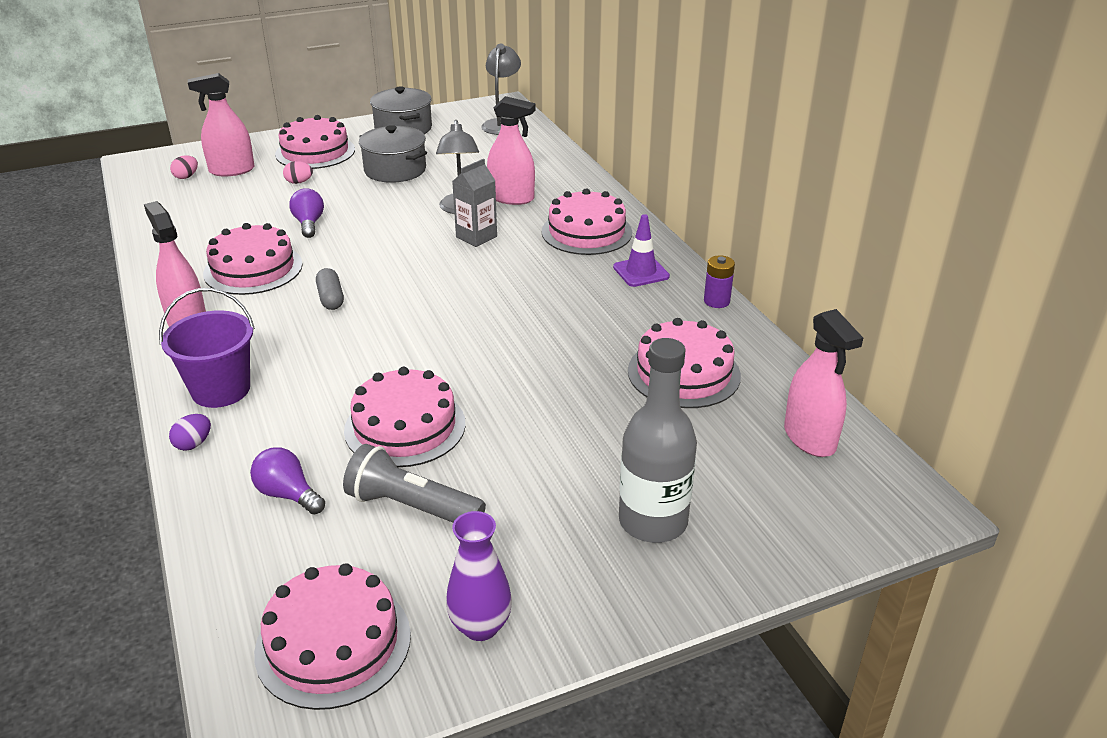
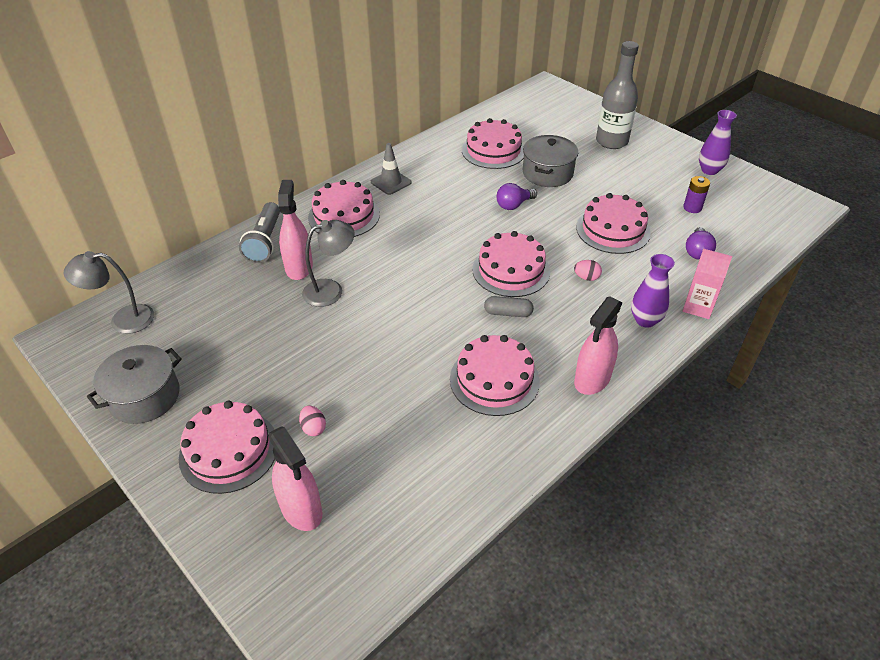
camera: 110 degrees left, 10 degrees up
purple bucket [159,288,255,408] -> purple vase [631,254,675,328]
purple egg [169,414,211,451] -> pink carton [683,249,732,319]
pink egg [170,155,198,179] -> pink egg moved to [574,260,602,281]
pink cake [254,563,411,710] -> pink cake moved to [472,231,550,297]
purple light bulb [289,188,324,238] -> purple light bulb moved to [497,183,537,210]
grey capsule [316,268,344,310] -> grey capsule turned 45 degrees clockwise [484,296,534,317]
grey flashlight [343,444,486,523] -> grey flashlight moved to [239,202,280,263]
grey pot [359,125,427,183] -> grey pot moved to [523,135,578,187]
grey carton [452,159,497,247] -> none
purple traffic cone [613,214,670,287] -> grey traffic cone [371,143,412,195]
purple battery [704,255,735,308] -> purple battery moved to [683,176,710,213]
pink spray bottle [784,309,863,457] -> none

